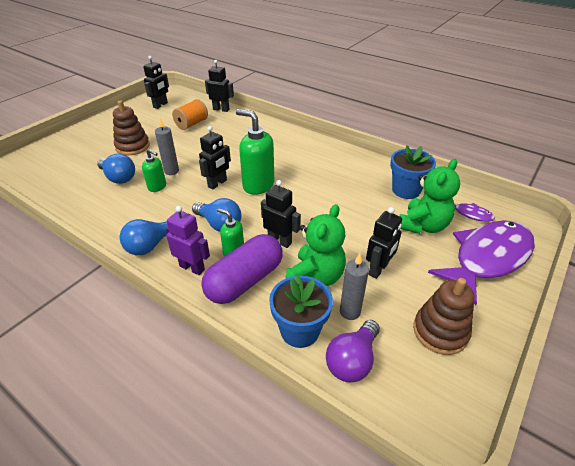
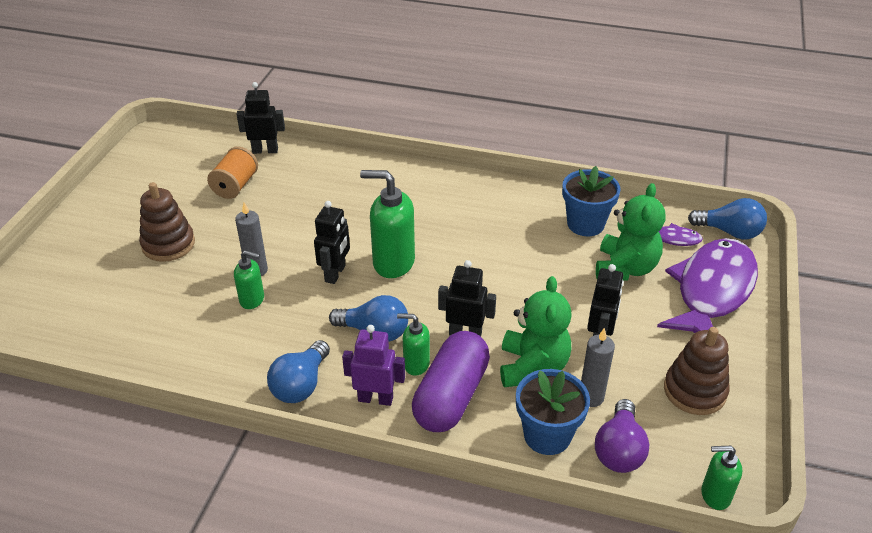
camera: 20 degrees left, 0 degrees up
blue light bulb [97,153,135,184] -> blue light bulb moved to [688,198,767,239]
black robot [143,56,169,109] -> none
none -> green soap dispenser [701,446,743,510]

